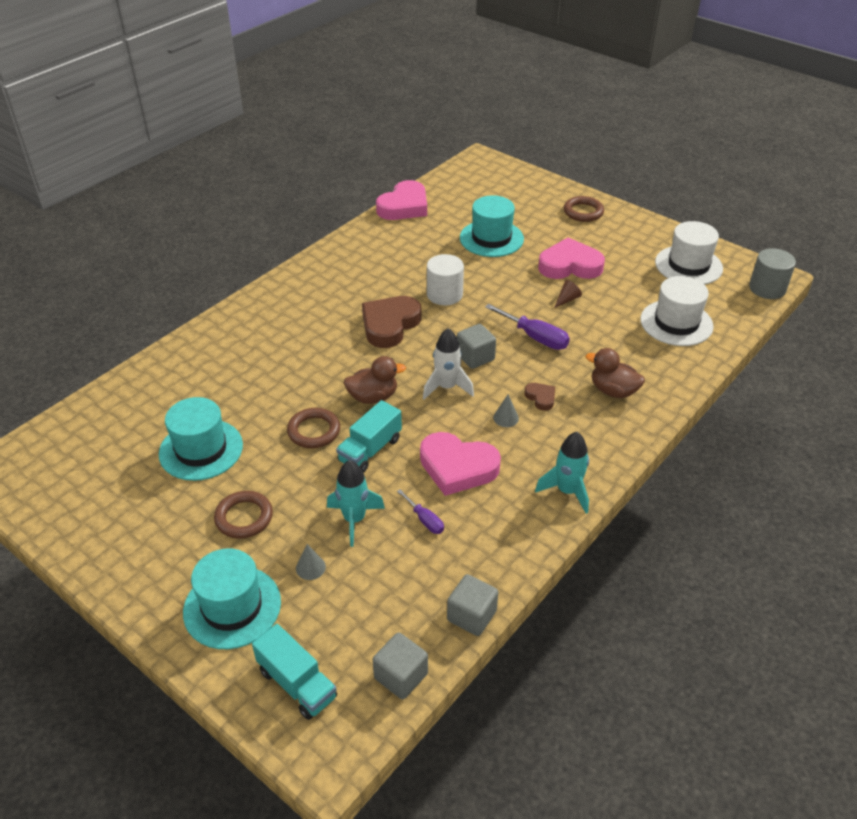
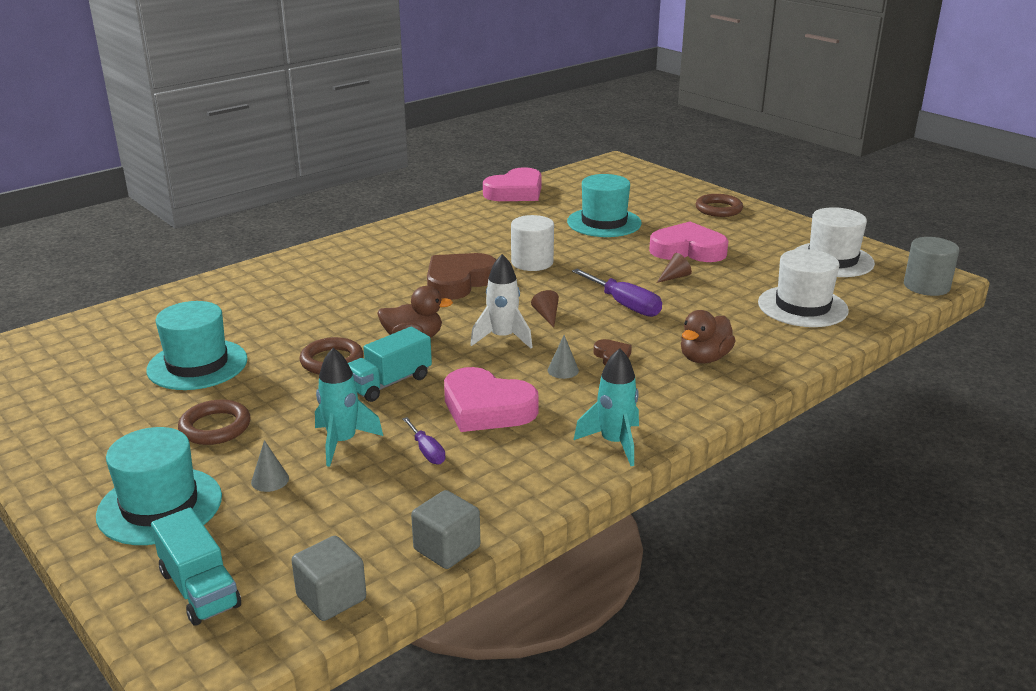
camera: 10 degrees right, 15 degrees down
grey cube [457,324,496,369] -> brown cone [531,290,559,328]
brown duck [586,348,645,398] -> brown duck turned 90 degrees counterclockwise [681,310,735,364]

